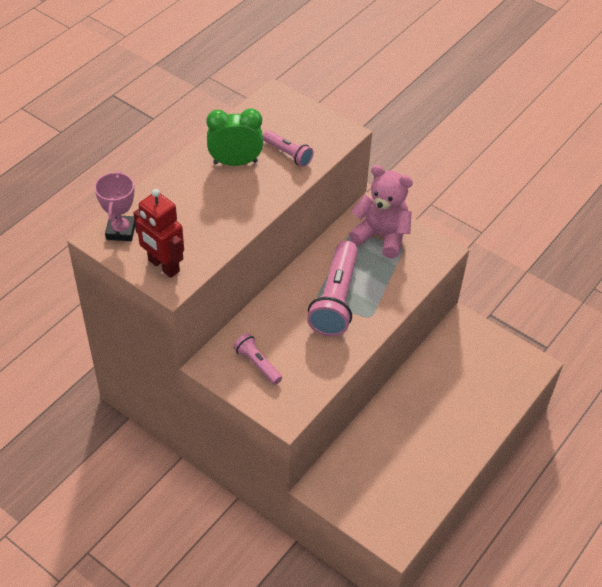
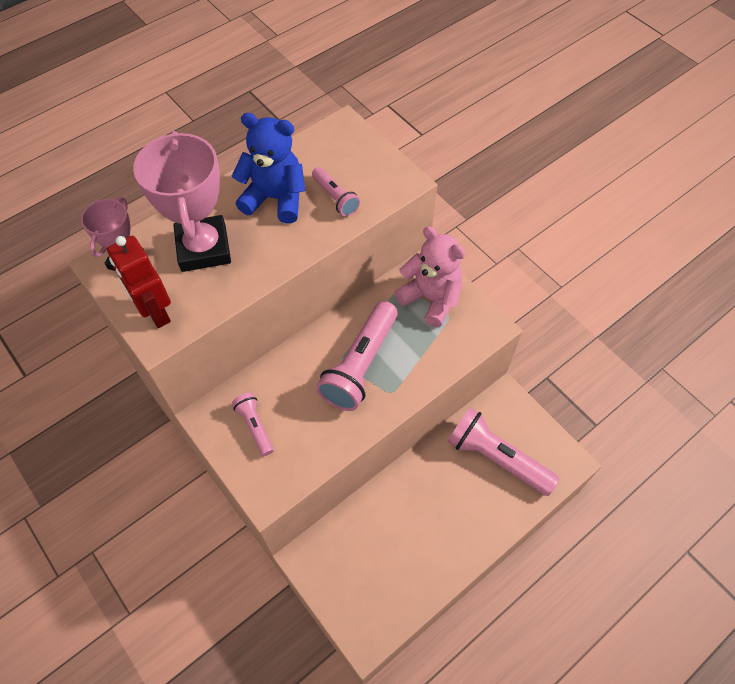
camera: 15 degrees right, 10 degrees up
green clock [207,108,263,166] -> blue teddy bear [232,113,305,224]
none -> pink trophy [133,131,231,272]
none -> pink flashlight [447,408,559,496]

